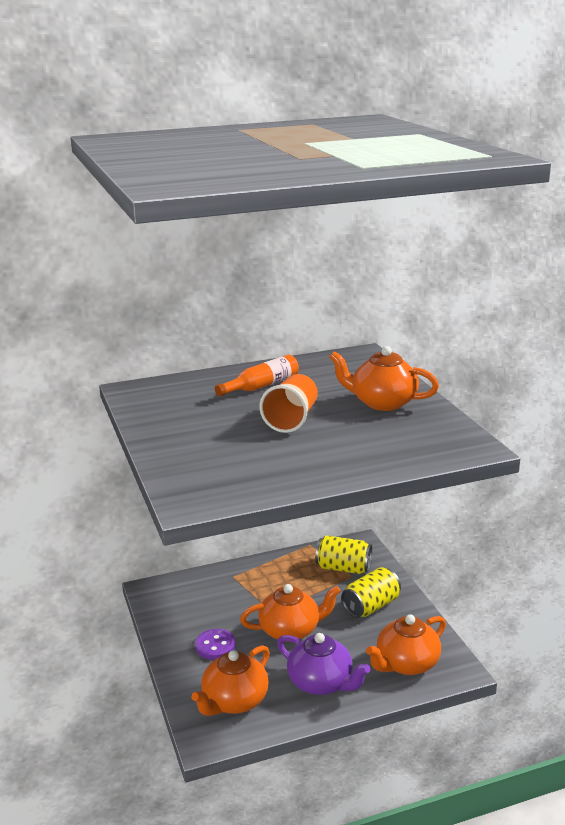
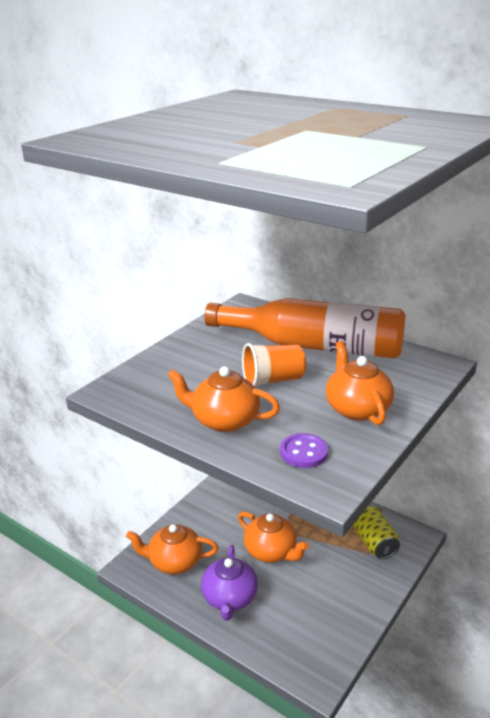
camera: 55 degrees right, 5 degrees up
purple button [195,629,236,660] -> purple button moved to [280,433,328,468]
orange bottle [215,355,299,396] -> orange bottle [204,298,406,359], size x2.27
yellow can [341,567,401,618] -> none
orange teapot [366,614,446,675] -> orange teapot moved to [167,366,280,432]

